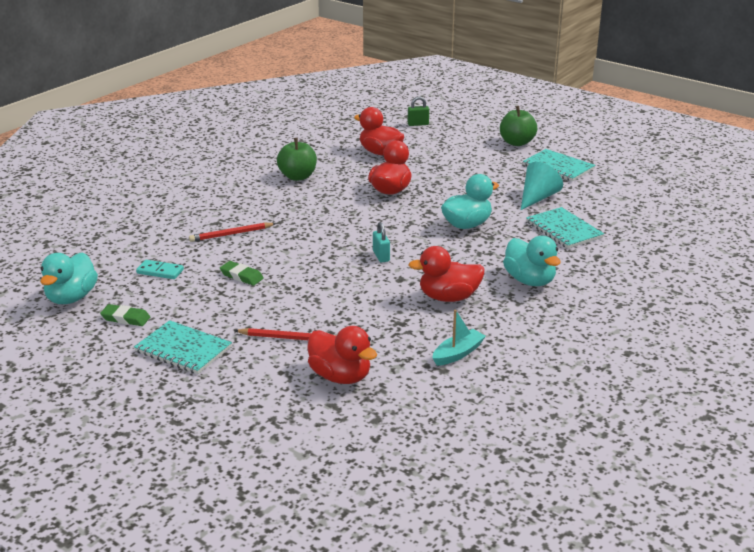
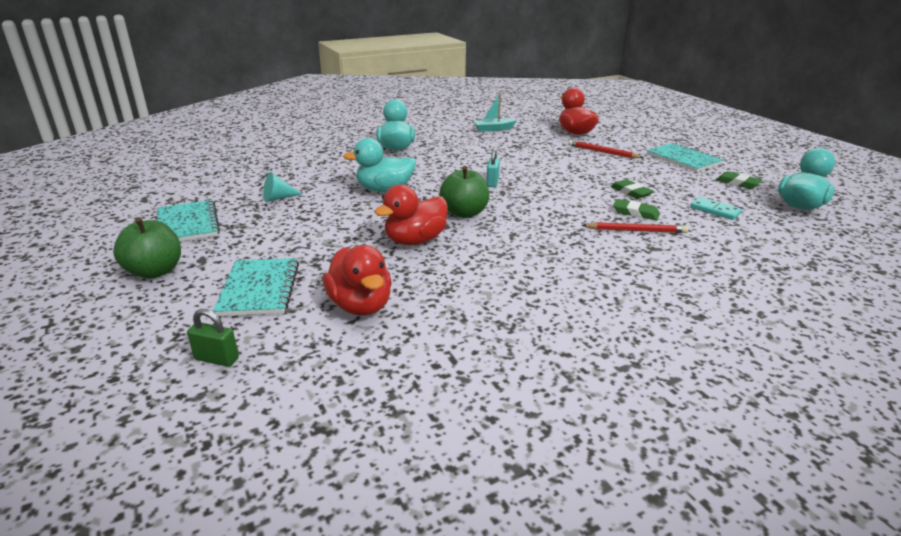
camera: 155 degrees left, 0 degrees up
green apple [277,138,317,181] -> green apple moved to [439,166,490,218]
red duck [409,246,485,302] -> none
turquoise cone [521,162,563,210] -> turquoise cone [263,172,302,202], size x0.64
turquoise notebook [526,207,604,249] -> turquoise notebook moved to [213,258,299,316]
none -> green eraser [613,199,660,220]

